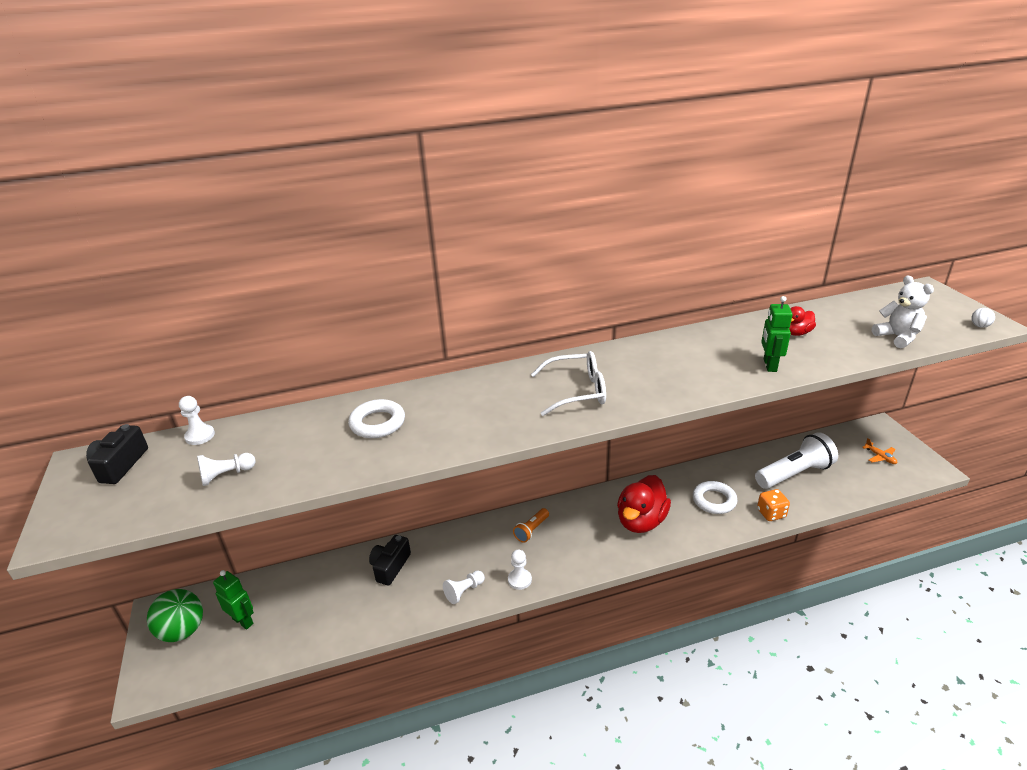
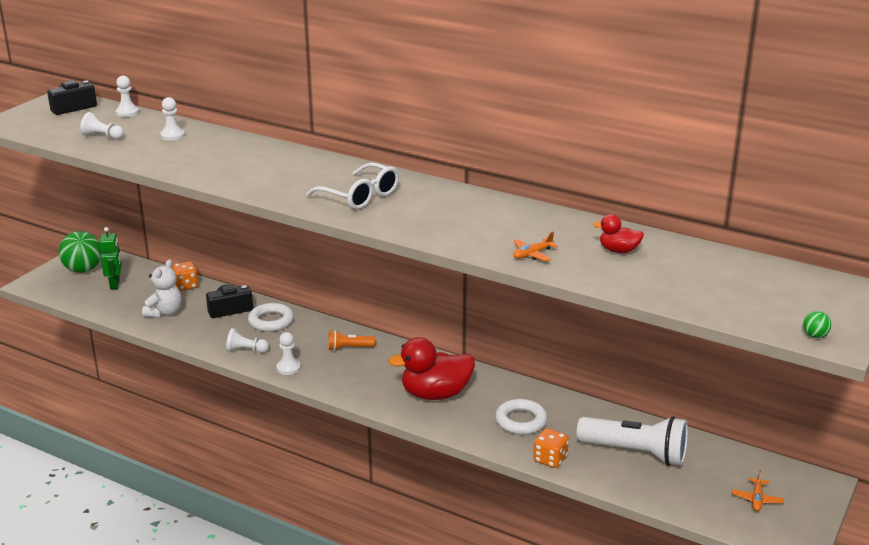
camera: 45 degrees right, 5 degrees down
white ring [348,399,405,438] -> white ring moved to [248,303,294,332]
green robot [761,296,793,372] -> orange plane [513,232,558,262]
white teddy bear [872,275,934,348] -> white teddy bear moved to [142,260,182,318]
white ball [971,308,995,328] -> green ball [803,311,831,338]
none -> white pawn [160,97,185,141]
none -> orange dice [172,262,198,291]

